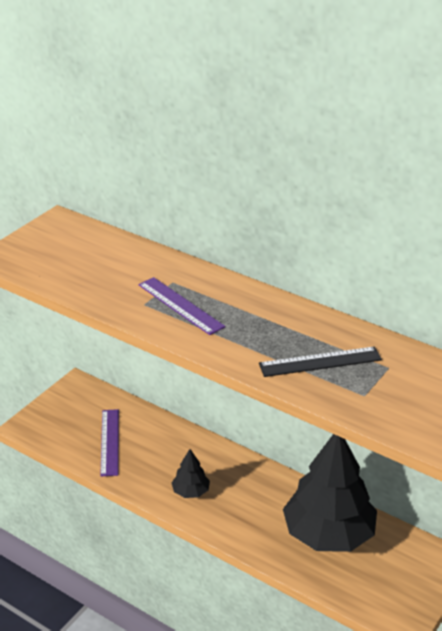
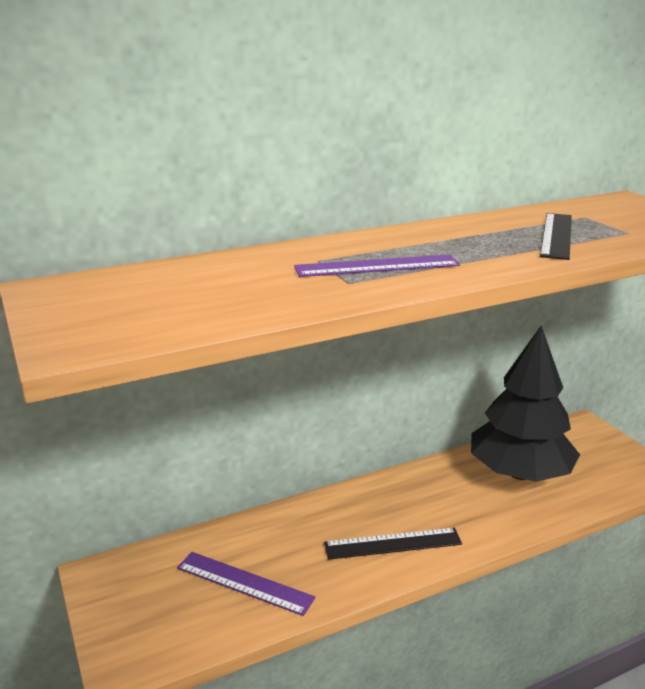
camera: 60 degrees left, 10 degrees down
black tree [172,449,210,498] -> black ruler [324,528,462,560]

